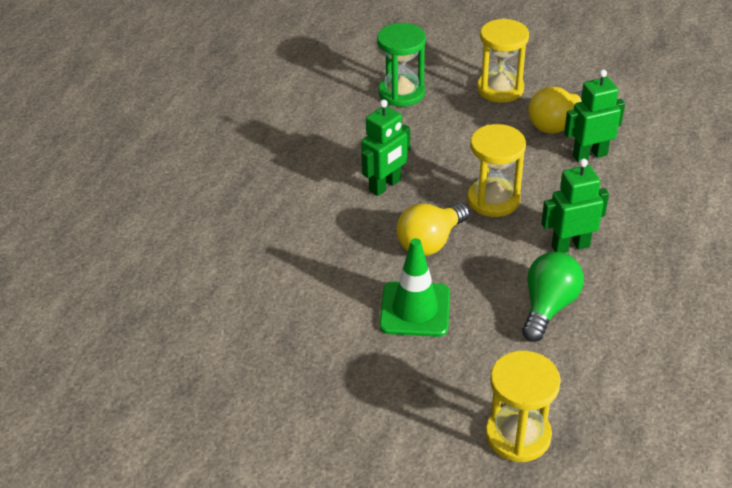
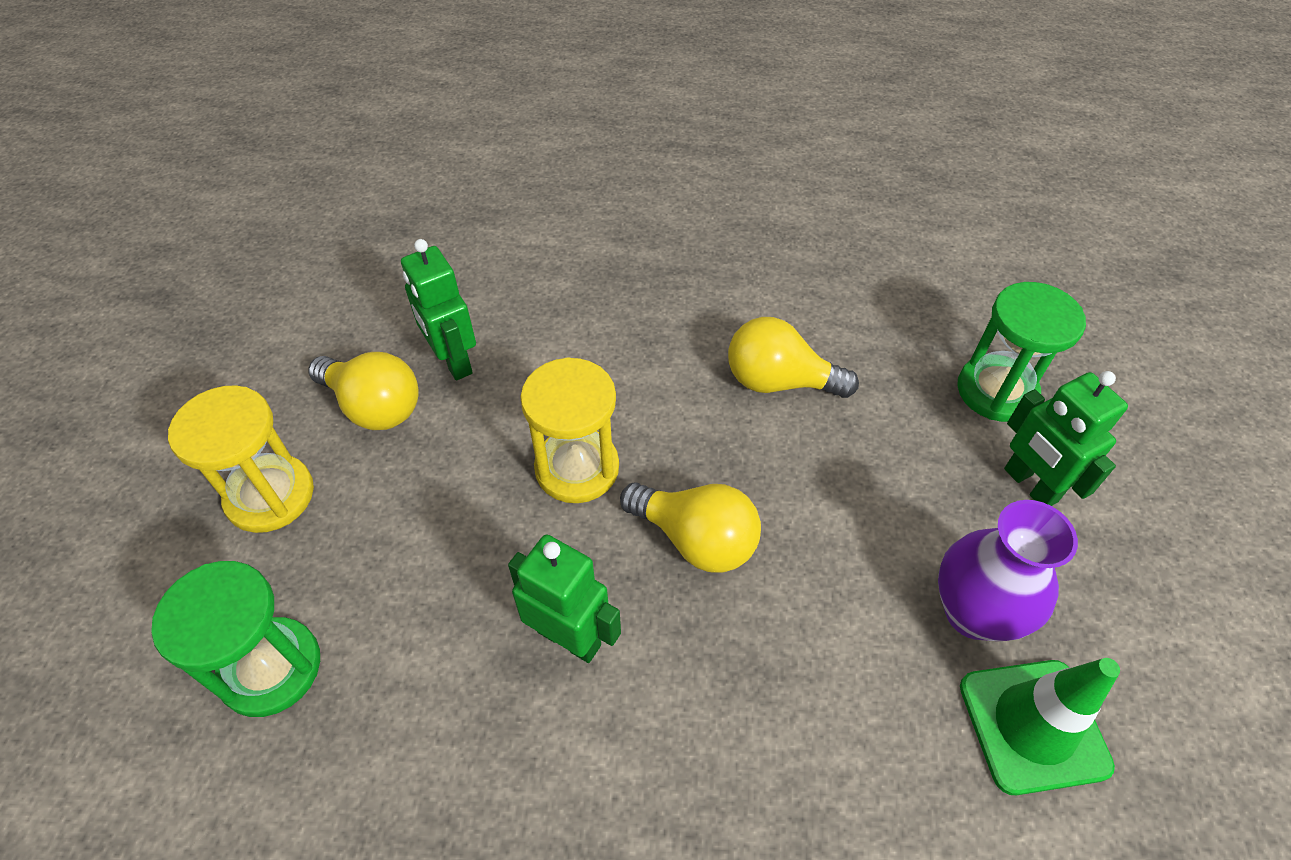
camera: 105 degrees left, 10 degrees up
green traffic cone [379,238,450,337] -> green traffic cone moved to [960,658,1120,795]
yellow hourglass [486,351,561,462] -> green hourglass [957,282,1086,422]
green light bulb [522,252,584,342] -> yellow light bulb [728,317,859,398]
green robot [541,159,609,253] -> green robot moved to [1004,371,1128,506]
none -> purple vase [938,500,1078,641]

